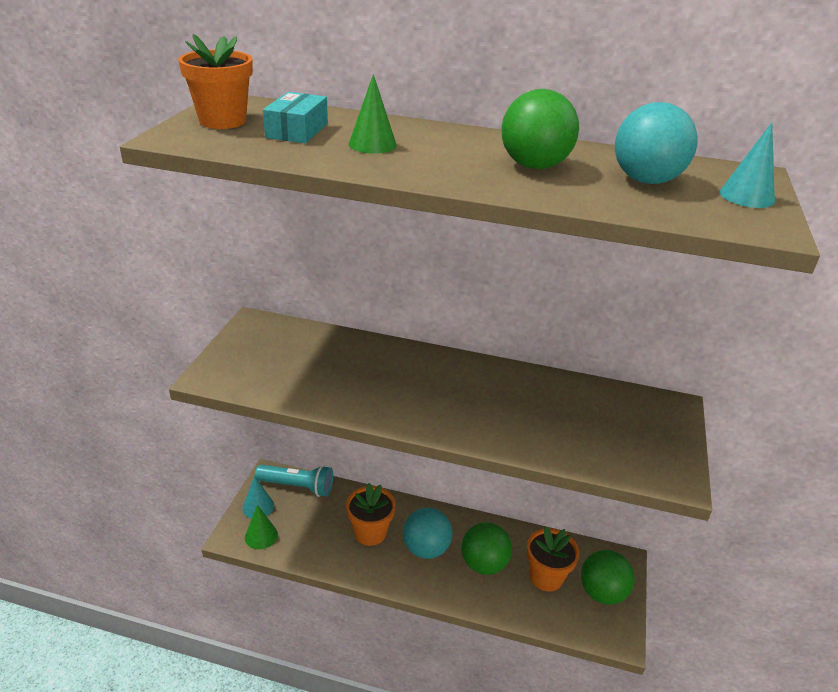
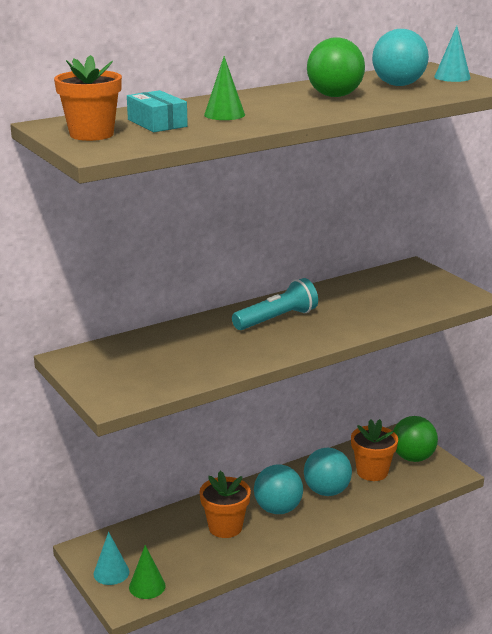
camera: 45 degrees left, 10 degrees down
turquoise flashlight [255,465,333,497] -> turquoise flashlight moved to [232,278,318,330]
green ball [461,522,512,575] -> turquoise ball [304,448,352,496]

